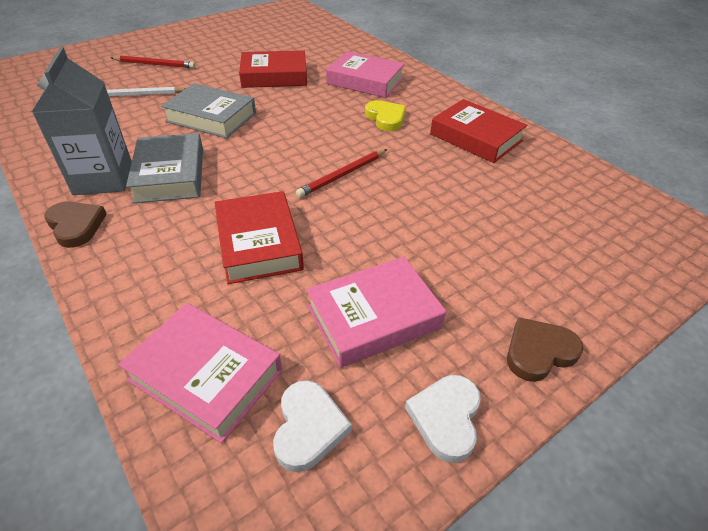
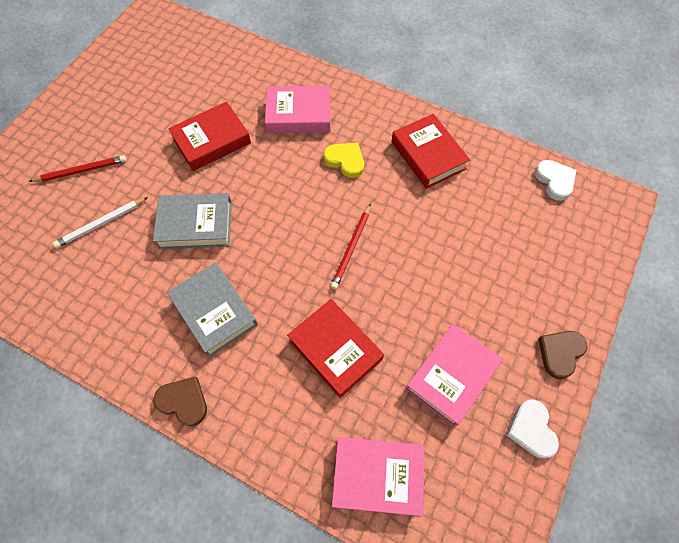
camera: 25 degrees left, 20 degrees up
grey carton [32,47,132,195] -> none
white heart [273,380,352,472] -> white heart moved to [535,160,576,201]
red book [430,99,527,163] -> red book turned 45 degrees clockwise [391,114,470,189]

